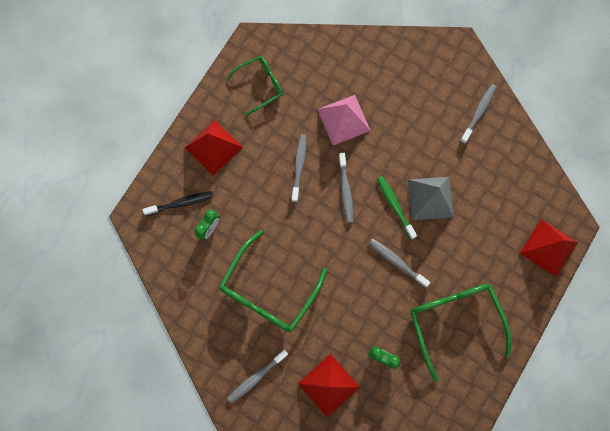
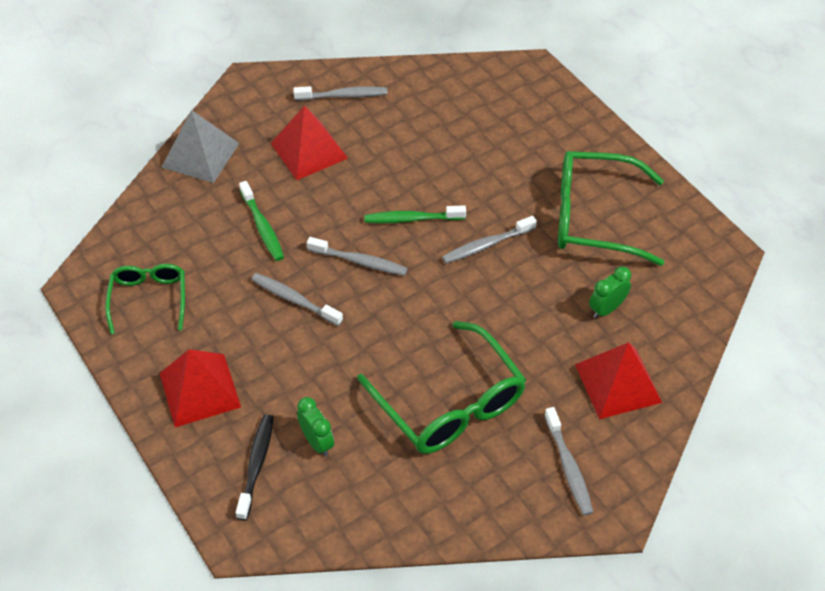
camera: 65 degrees left, 25 degrees down
pink pyramid [317,95,371,145] -> green toothbrush [239,181,284,261]
grey pyramid [408,177,454,220] -> grey pyramid moved to [161,110,239,183]
grey toothbrush [460,84,497,144] -> grey toothbrush turned 120 degrees clockwise [293,86,388,101]
red pyramid [520,219,578,277] -> red pyramid moved to [270,105,348,180]

